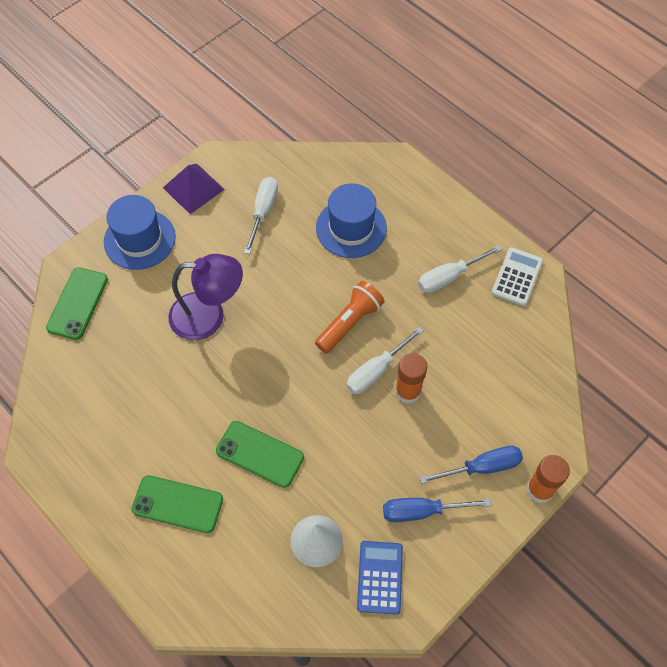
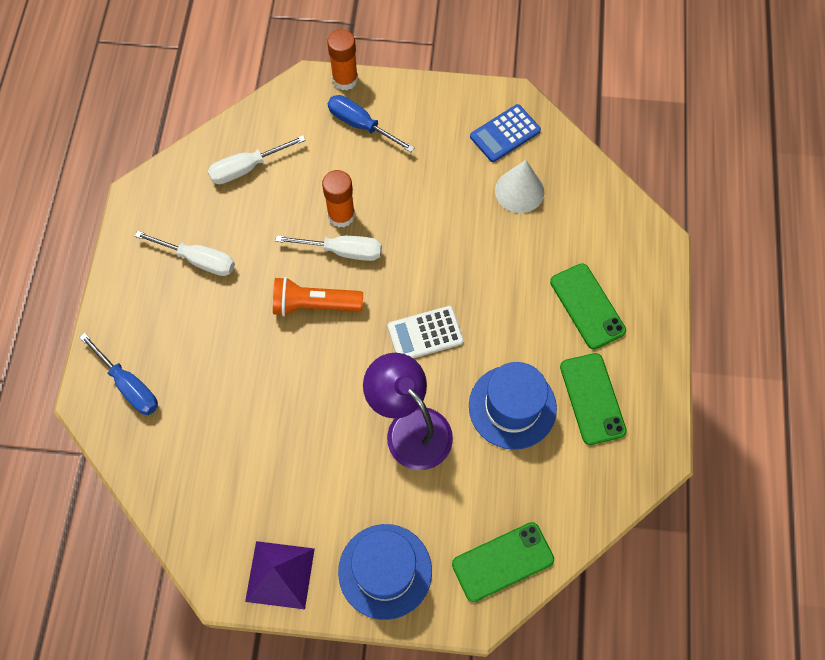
camera: 130 degrees left, 5 degrees up
green phone [216,421,304,488] -> green phone moved to [560,353,627,445]
white screwdriver [244,177,278,254] -> white screwdriver moved to [208,135,306,184]
blue hat [316,183,387,258] -> blue hat moved to [469,362,557,450]
blue screwdriver [383,498,491,522] -> blue screwdriver moved to [79,333,158,415]
white calculator [491,247,543,306] -> white calculator moved to [388,306,464,358]

